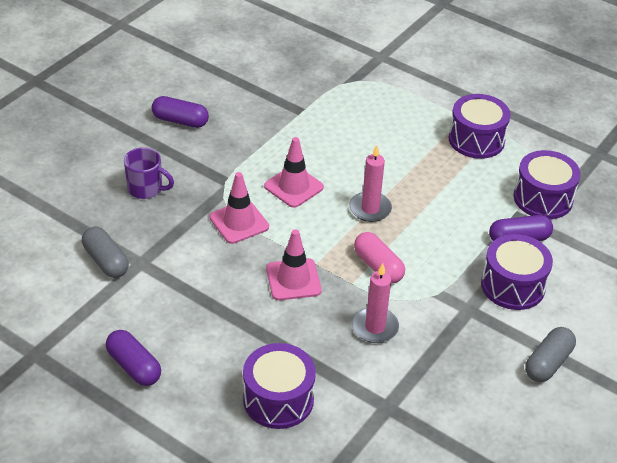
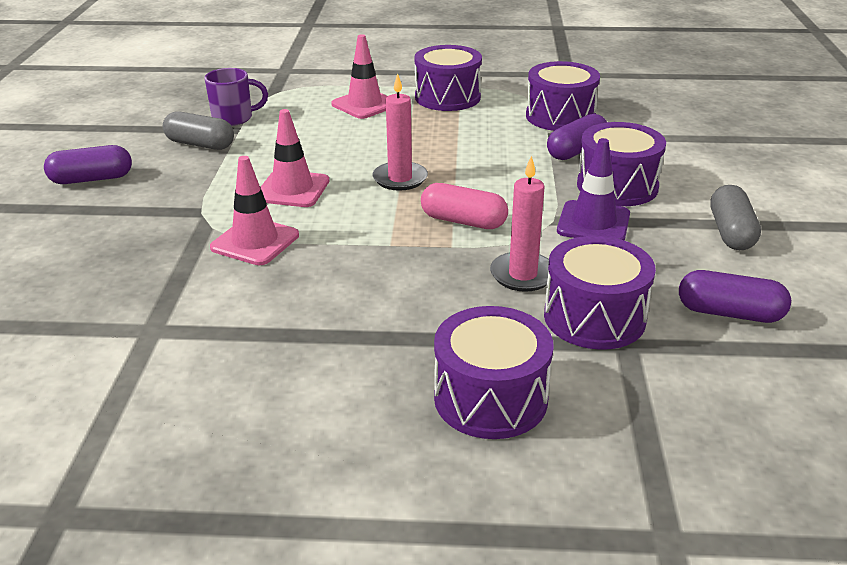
camera: 30 degrees left, 10 degrees down
grey capsule [82,227,129,278] -> grey capsule moved to [163,111,234,150]
purple capsule [106,330,161,386] -> purple capsule moved to [679,270,791,323]
purple mug [124,147,174,199] -> purple mug moved to [204,68,268,126]
pink traffic cone [266,229,322,300] -> pink traffic cone moved to [331,34,387,119]
none -> purple drum [544,236,656,350]
none -> purple traffic cone [557,138,630,241]

